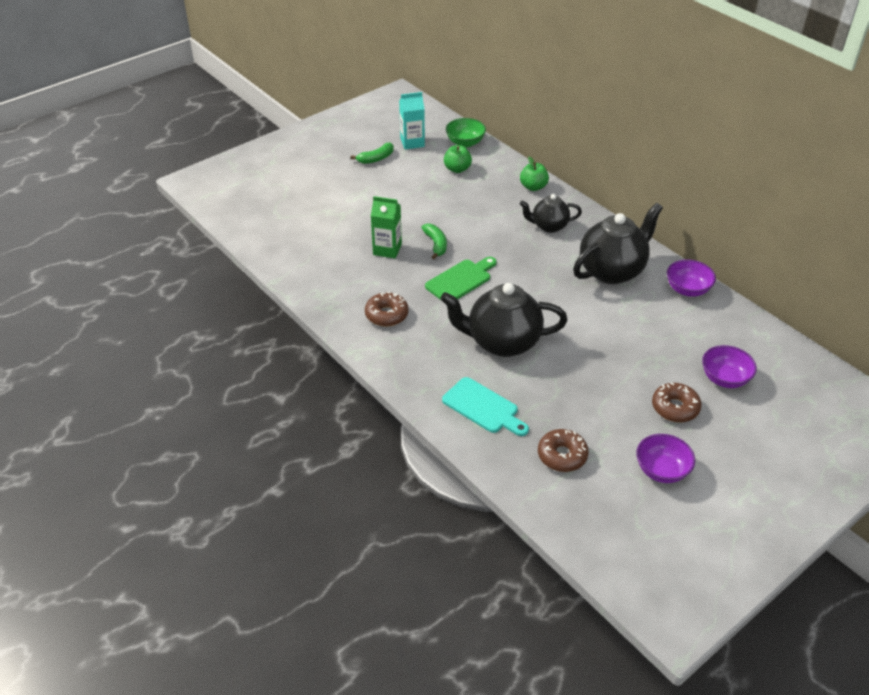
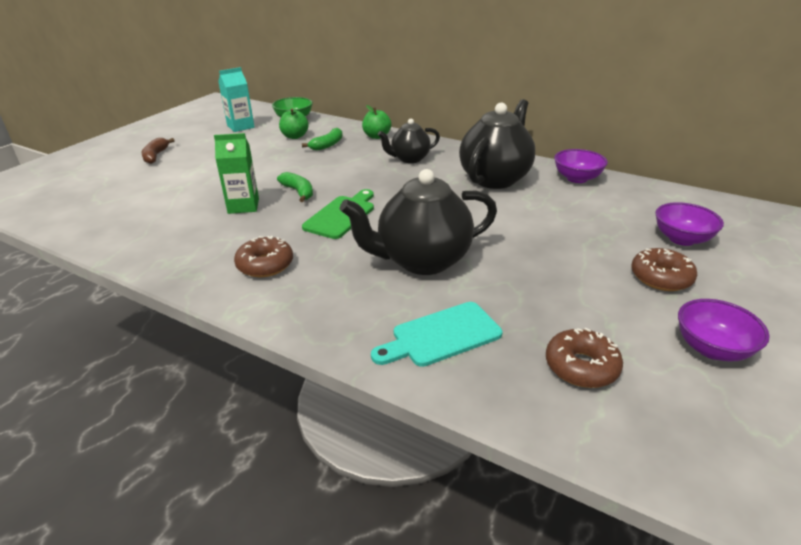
camera: 20 degrees left, 10 degrees down
green banana [350,143,394,164] -> green banana moved to [302,128,343,151]
turquoise cutting board [442,377,529,436] -> turquoise cutting board turned 135 degrees clockwise [371,302,502,367]
none -> brown banana [142,138,175,164]

